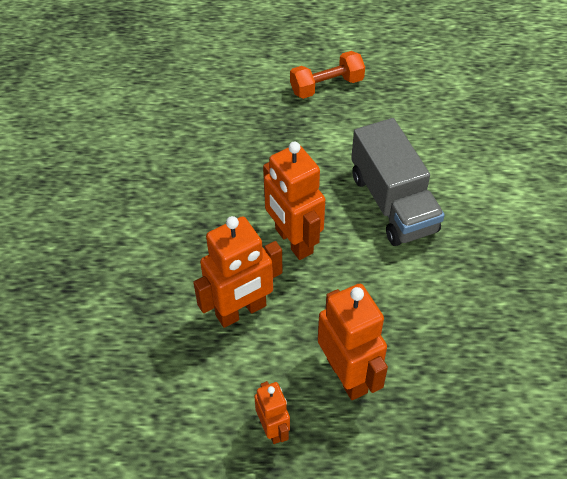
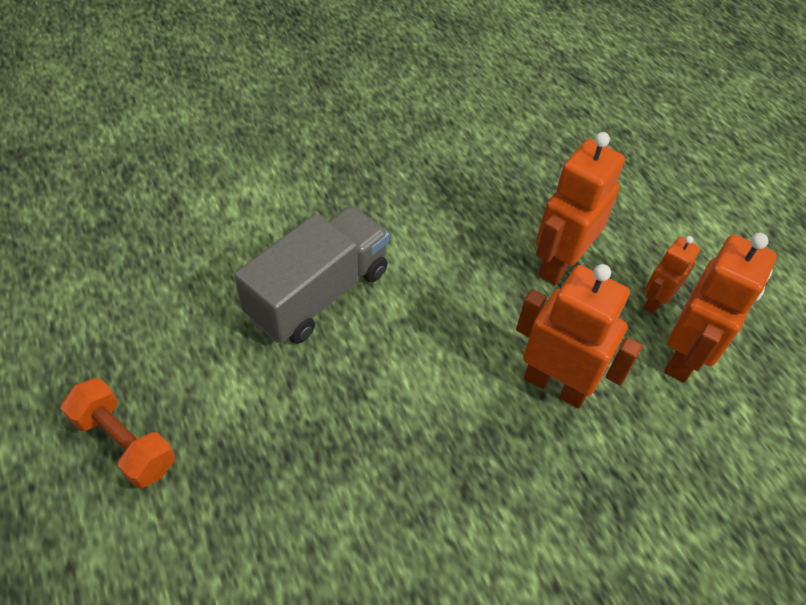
camera: 120 degrees left, 0 degrees up
orange robot [263,142,325,260] -> orange robot moved to [664,233,777,382]

